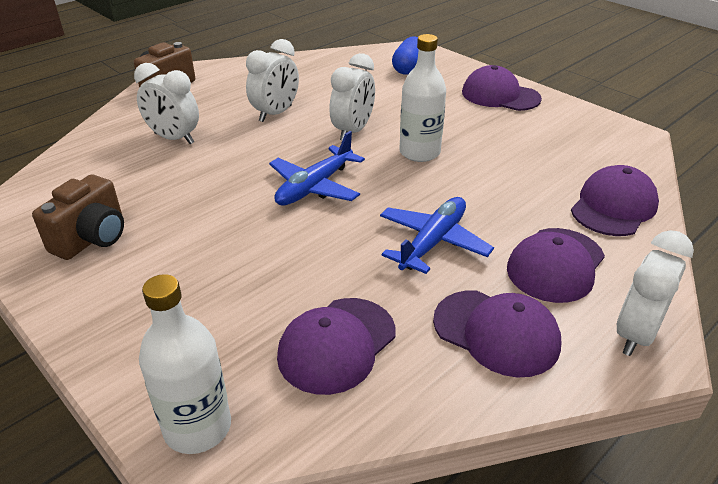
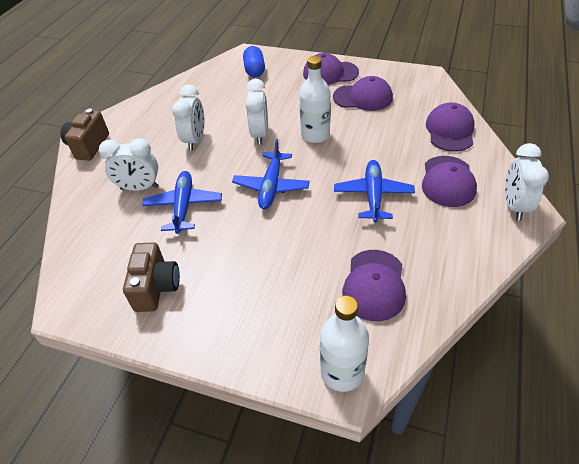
camera: 25 degrees left, 10 degrees up
purple cap [433,290,561,377] -> purple cap moved to [333,76,393,111]
none -> blue plane [142,171,222,234]

